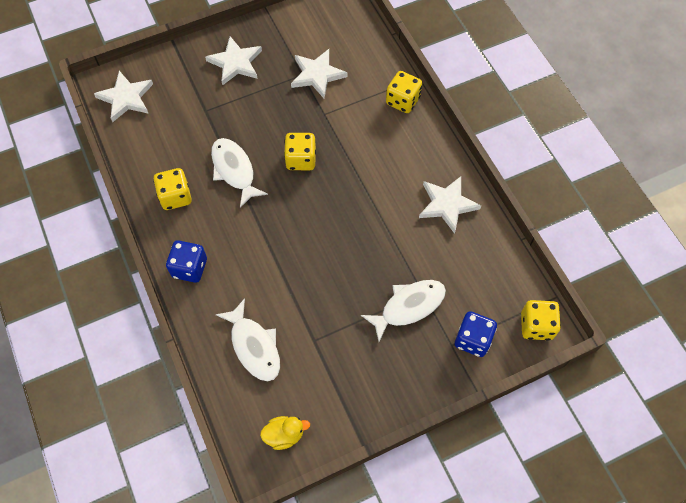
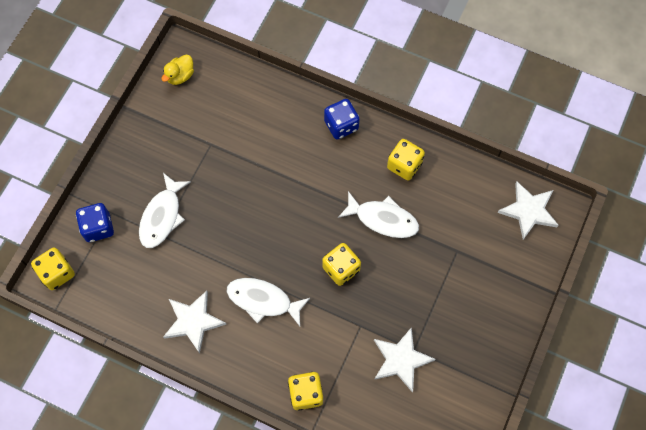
camera: 140 degrees right, 5 degrees up
white star [205,36,262,86] -> none
white fish [215,298,280,381] -> white fish moved to [227,278,310,326]

